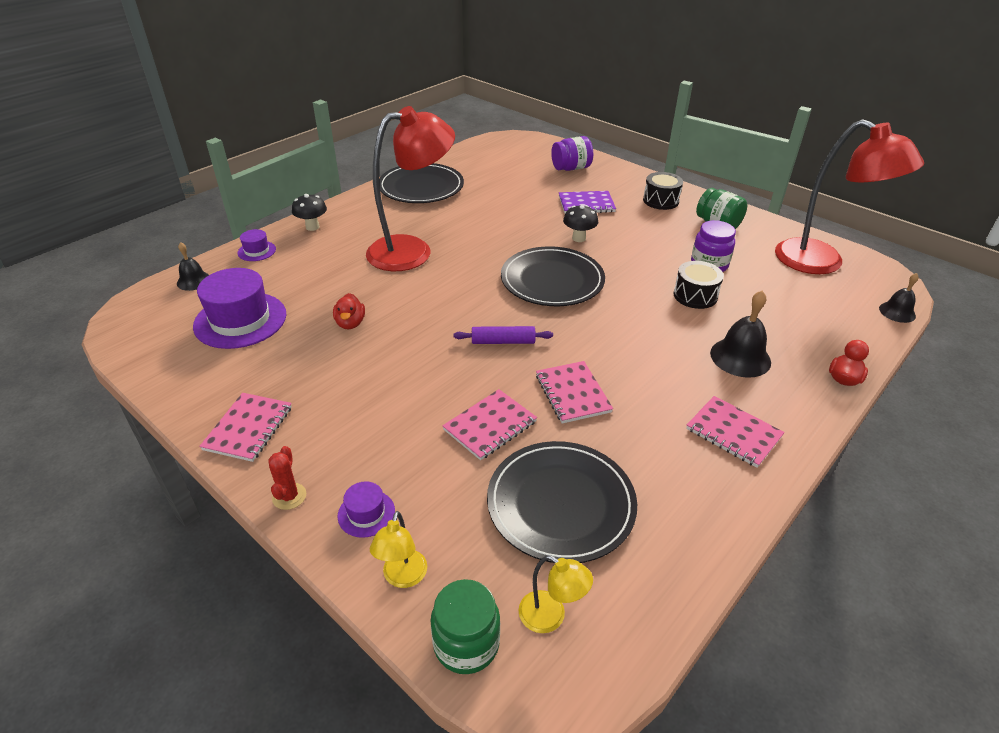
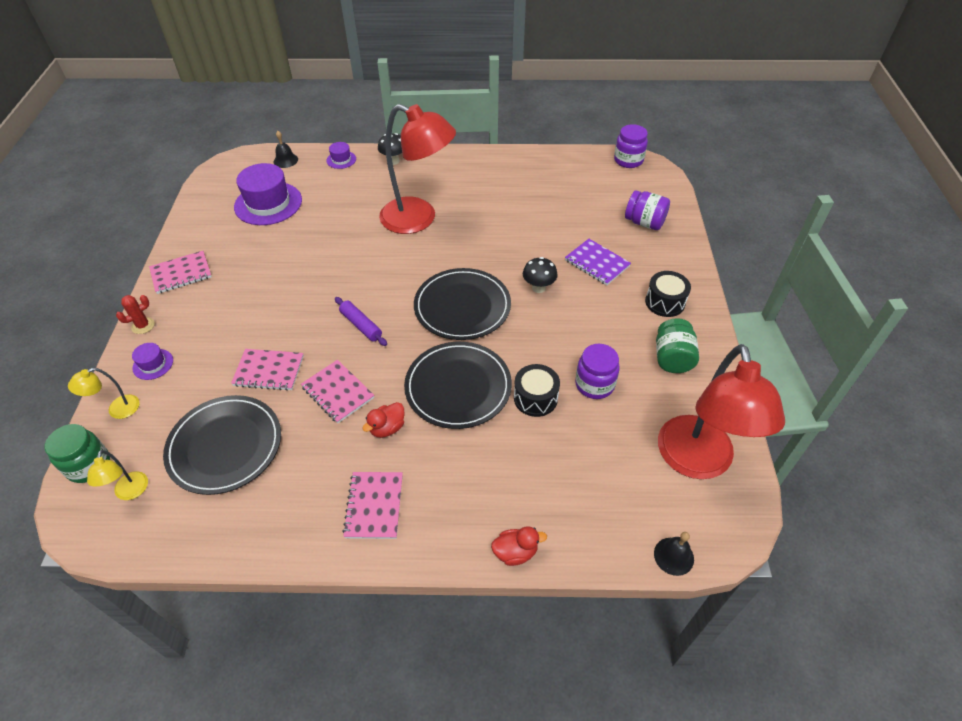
camera: 50 degrees right, 10 degrees up
red duck [333,293,365,329] -> red duck moved to [362,402,405,438]
black plate [379,163,464,203] -> black plate moved to [404,342,512,429]
pink notebook [536,361,613,424] -> pink notebook turned 75 degrees counterclockwise [301,360,374,423]
black bell [710,291,771,378] -> none
none -> purple jar [614,124,648,168]

